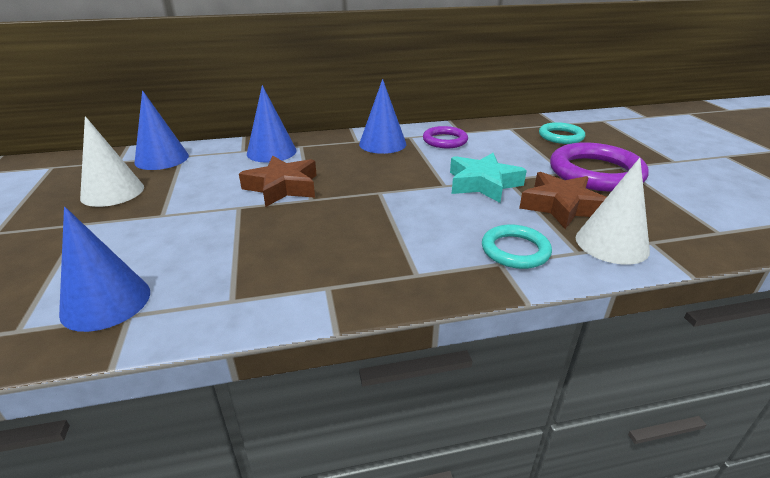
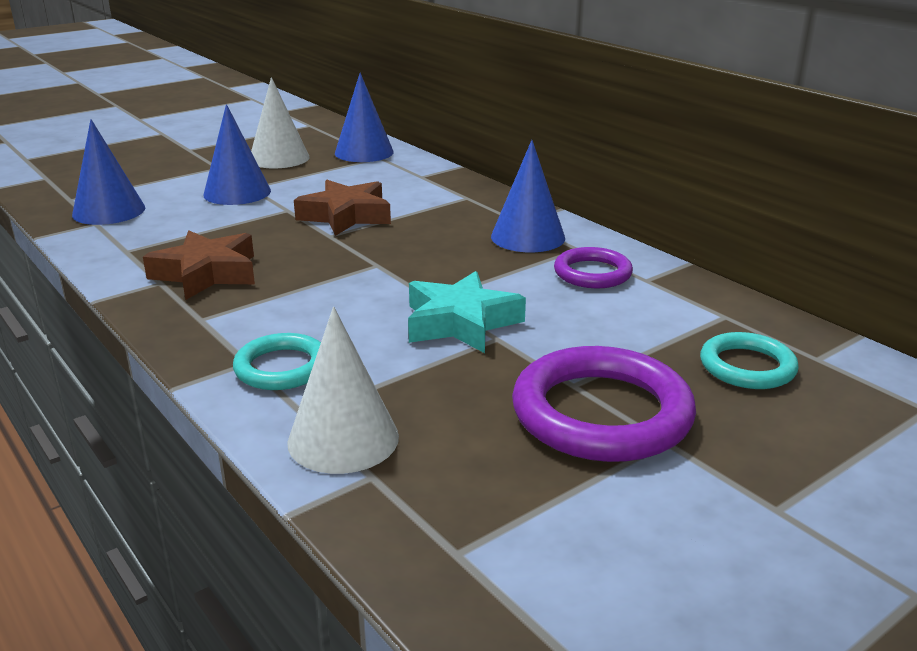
camera: 65 degrees right, 5 degrees down
blue cone [247,85,297,163] -> blue cone moved to [203,104,271,205]
brown star [519,172,607,229] -> brown star moved to [143,231,255,300]

